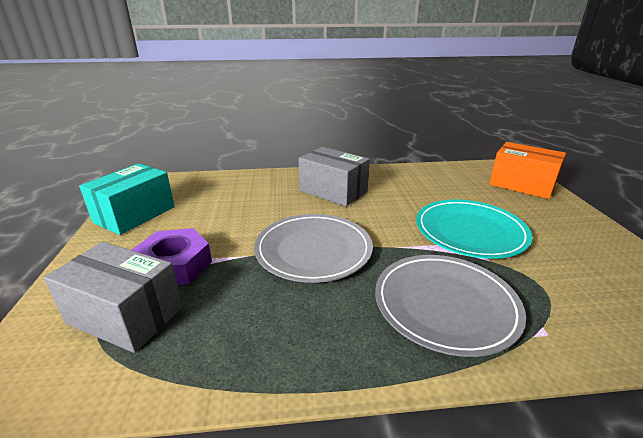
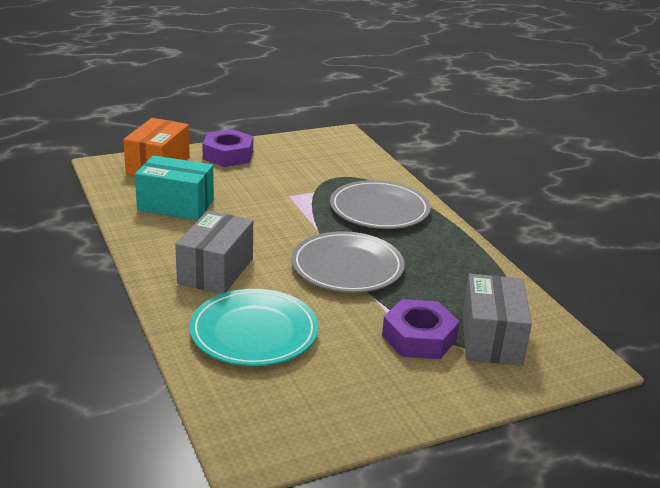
camera: 110 degrees left, 0 degrees up
turquoise box [79,163,175,235] -> turquoise box moved to [135,155,214,220]
turquoise plate [416,200,532,259] -> turquoise plate moved to [189,289,318,366]
none -> purple nut [202,129,253,167]

